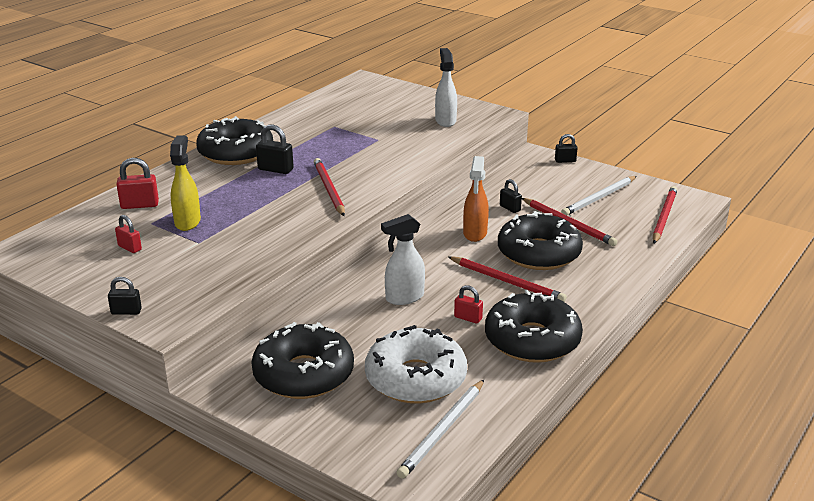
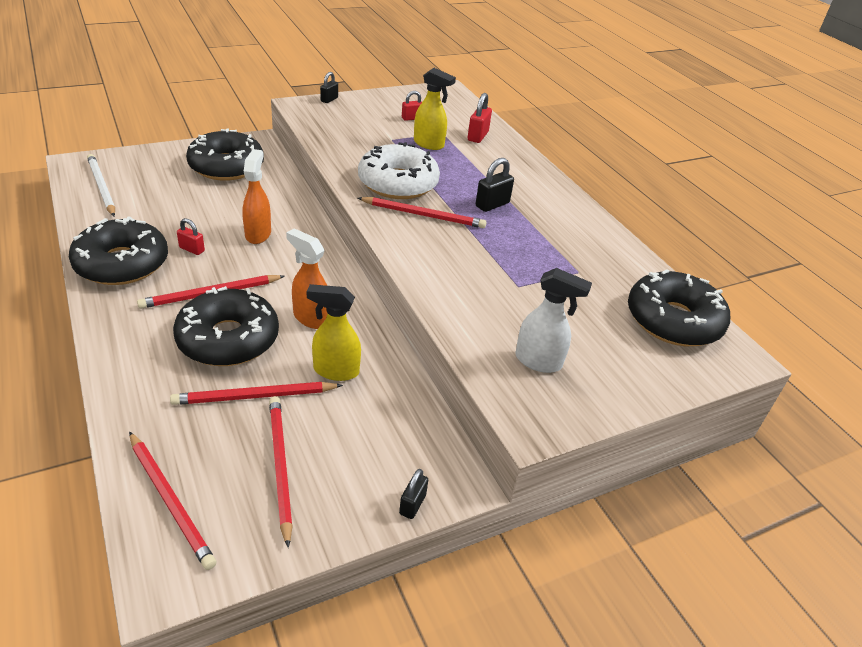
camera: 115 degrees right, 10 degrees up
black donut [196,116,273,165] -> black donut moved to [628,269,730,346]
white donut [365,325,467,404] -> white donut moved to [358,142,440,199]
white spray bottle [381,214,425,305] -> orange spray bottle [242,149,271,244]
red padlock [454,285,483,324] -> red padlock turned 60 degrees clockwise [177,218,205,255]
black padlock [500,179,522,213] -> yellow spray bottle [307,284,361,381]
white pencil [561,176,637,215] -> red pencil [269,396,293,548]

